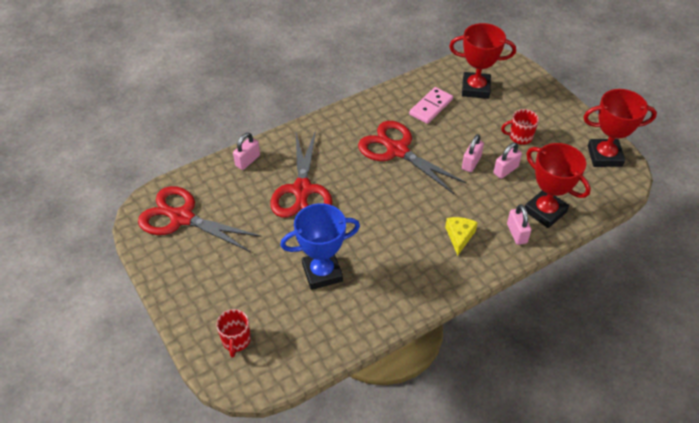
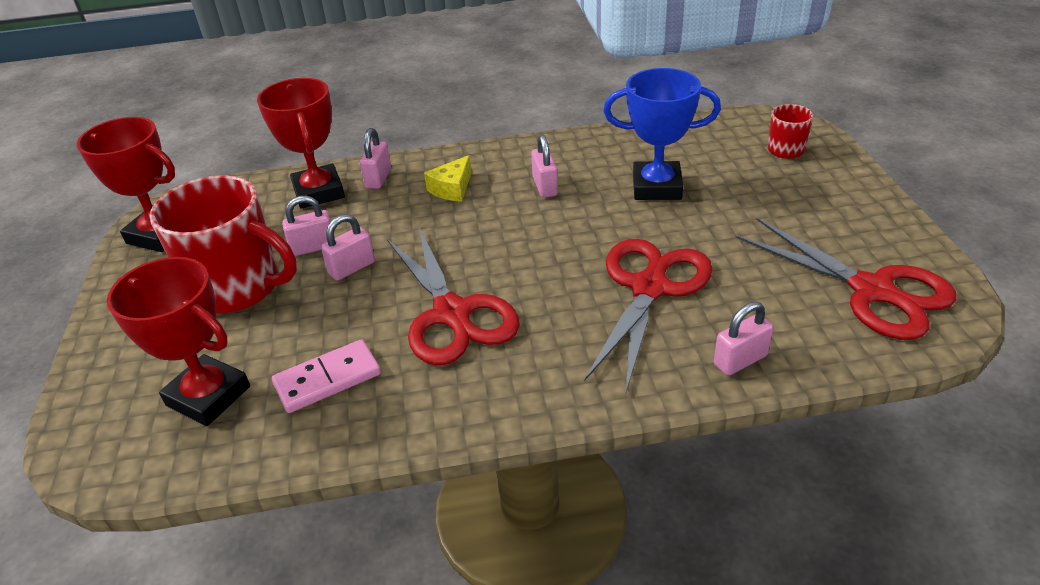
camera: 155 degrees left, 10 degrees down
red mug [501,109,539,145] -> red mug [149,175,297,313], size x2.13
none -> pink padlock [531,134,558,198]

